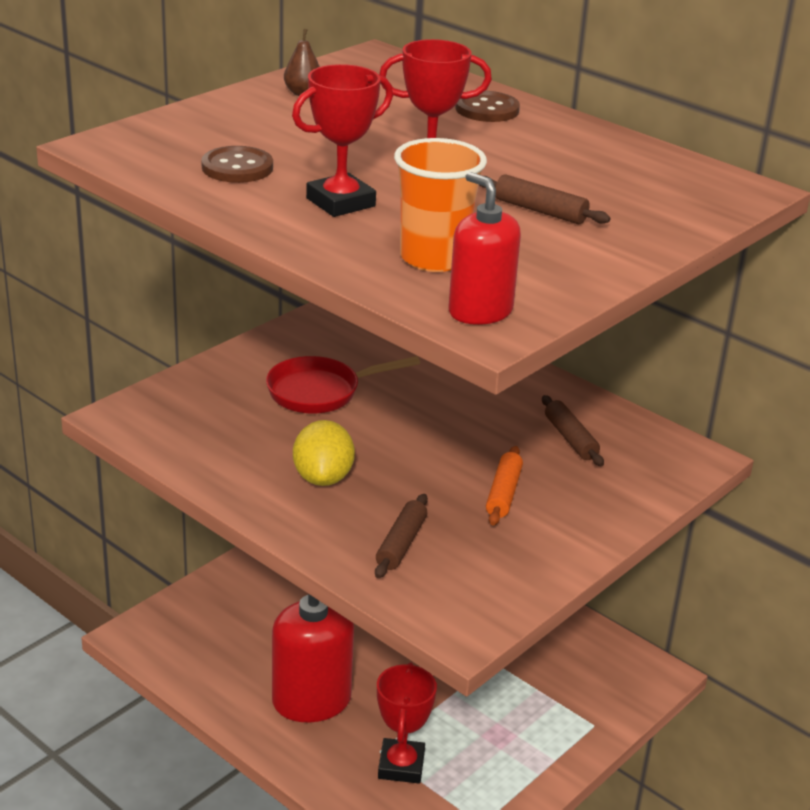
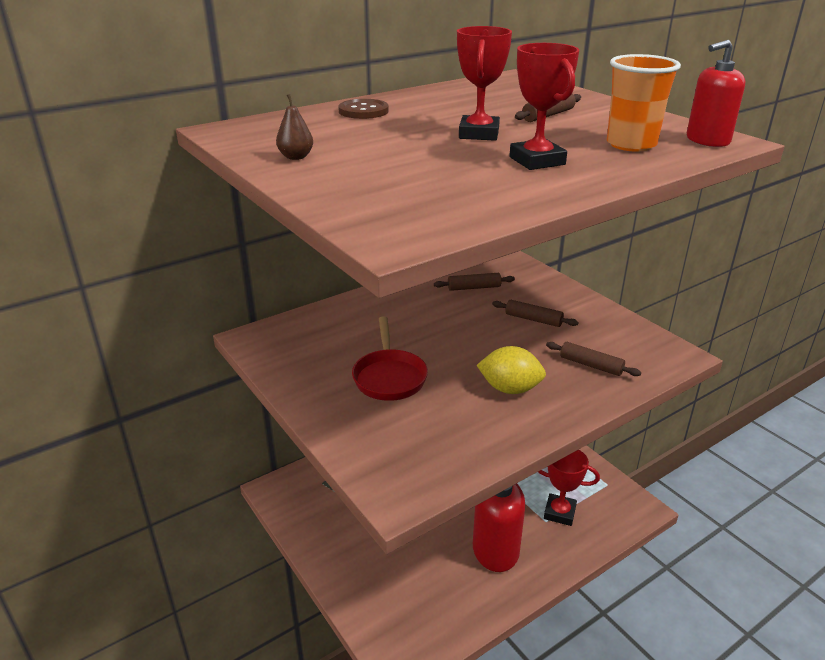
camera: 75 degrees left, 0 degrees up
brown button [201,146,273,183] -> none
orange rolling pin [486,446,523,525] -> brown rolling pin [492,300,578,327]

